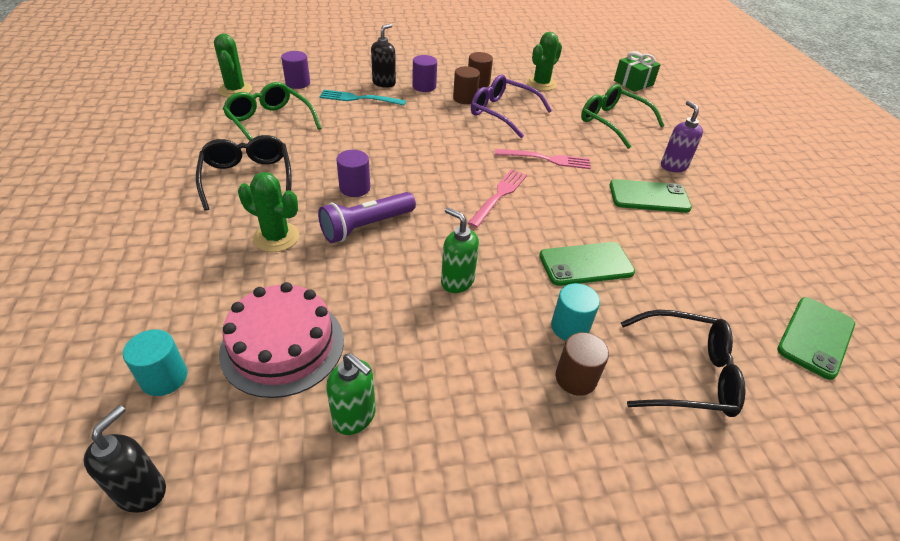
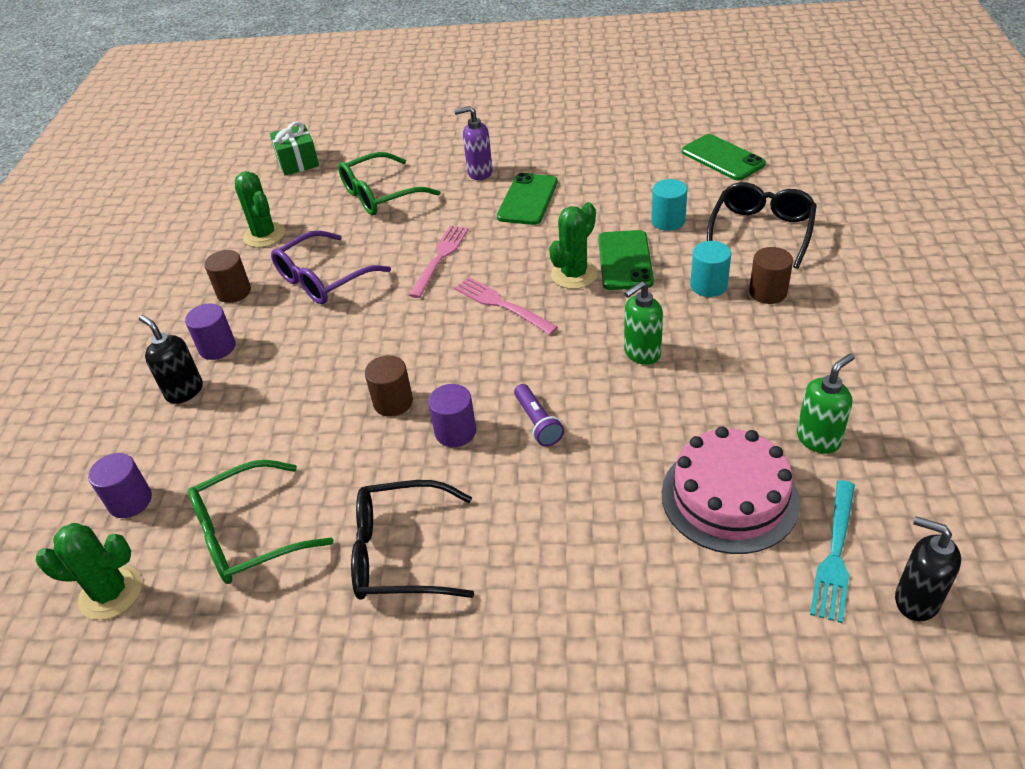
camera: 70 degrees left, 0 degrees up
turquoise cylinder [123,329,187,396] -> turquoise cylinder moved to [651,179,688,231]
green cactus [238,172,299,252] -> green cactus moved to [549,202,598,289]
purple flashlight [318,192,416,243] -> purple flashlight [514,384,564,446], size x0.64
turquoise fork [319,90,406,106] -> turquoise fork moved to [810,480,855,623]
brown cylinder [453,66,480,104] -> brown cylinder moved to [365,355,413,417]

